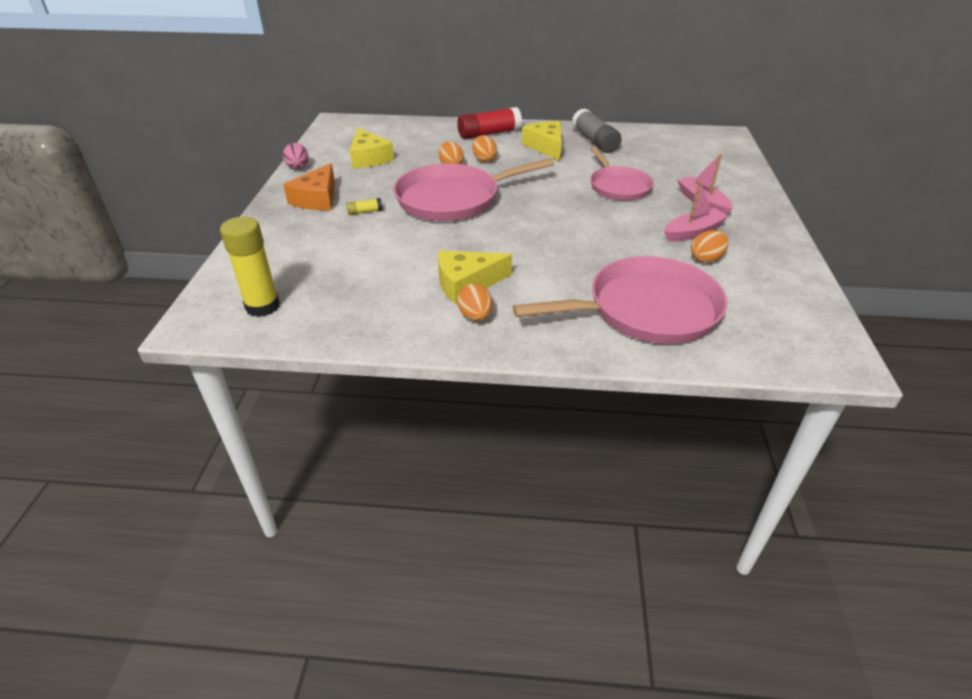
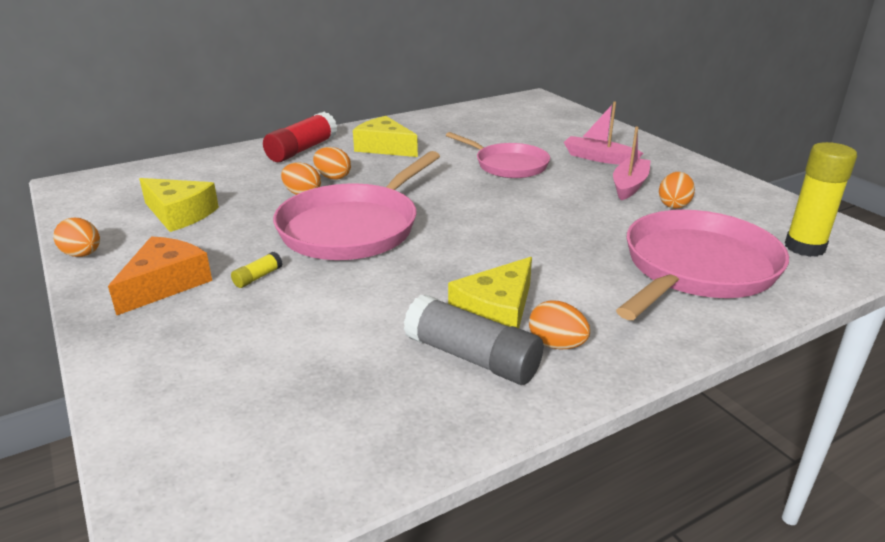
camera: 35 degrees left, 10 degrees down
yellow glue stick [220,217,280,317] -> yellow glue stick moved to [785,142,857,257]
pink egg [283,143,308,169] -> orange egg [53,218,100,257]
orange cheese [283,163,335,210] -> orange cheese turned 135 degrees counterclockwise [108,237,212,316]
grey glue stick [572,109,621,153] -> grey glue stick moved to [404,294,543,385]

